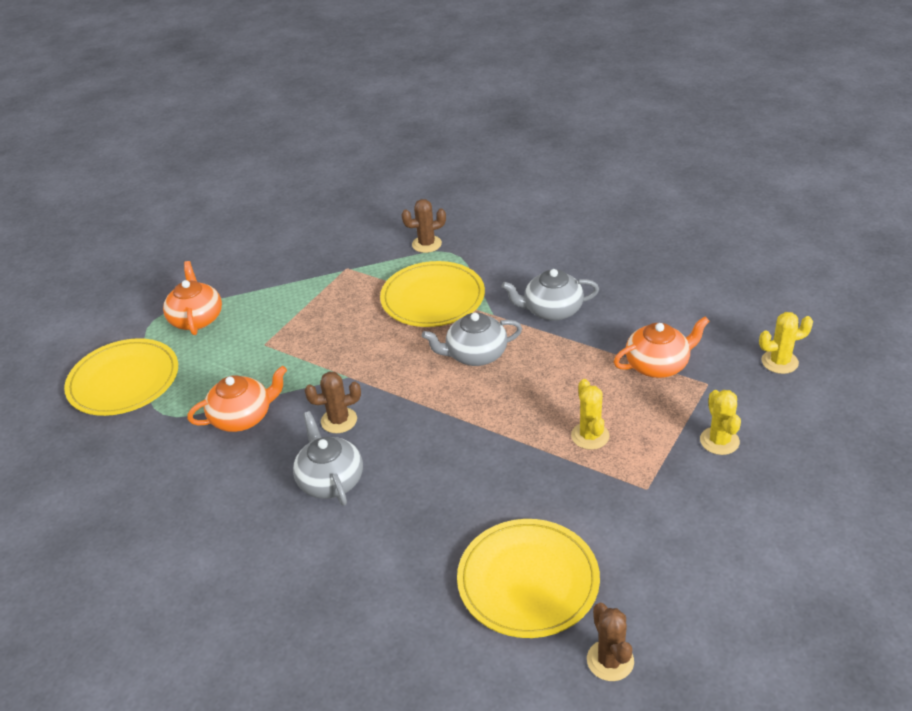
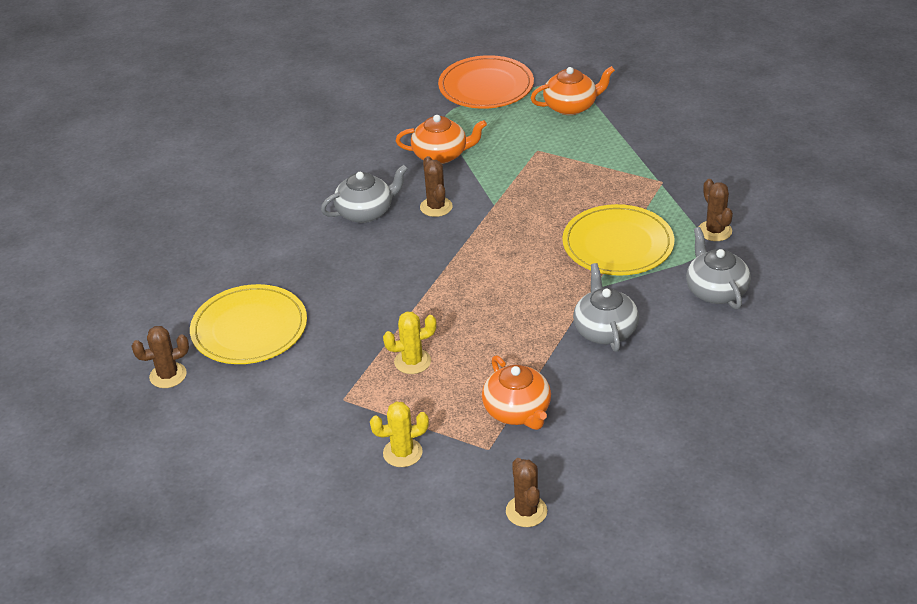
camera: 85 degrees right, 0 degrees up
yellow plate [64,338,178,416] -> orange plate [438,55,534,109]
orange teapot [187,366,287,432] -> orange teapot turned 60 degrees counterclockwise [396,115,487,164]
grey teapot [422,313,522,366] -> grey teapot moved to [686,227,751,310]
yellow cactus [759,312,813,374] -> brown cactus [506,458,547,527]

